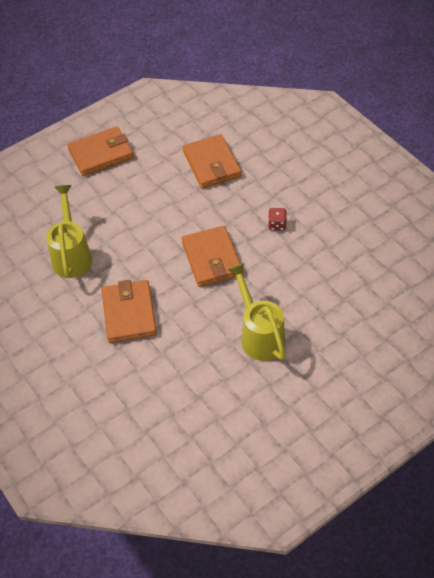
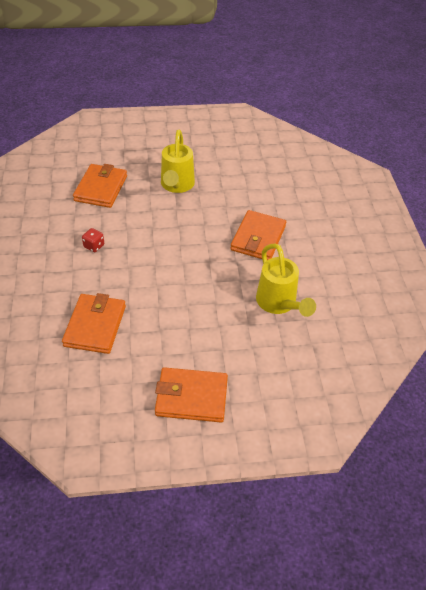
camera: 155 degrees left, 5 degrees down
yellow watering can [46,185,92,278] -> yellow watering can turned 45 degrees counterclockwise [256,243,316,317]
orange wallet [182,226,243,287] -> orange wallet moved to [73,164,127,208]

